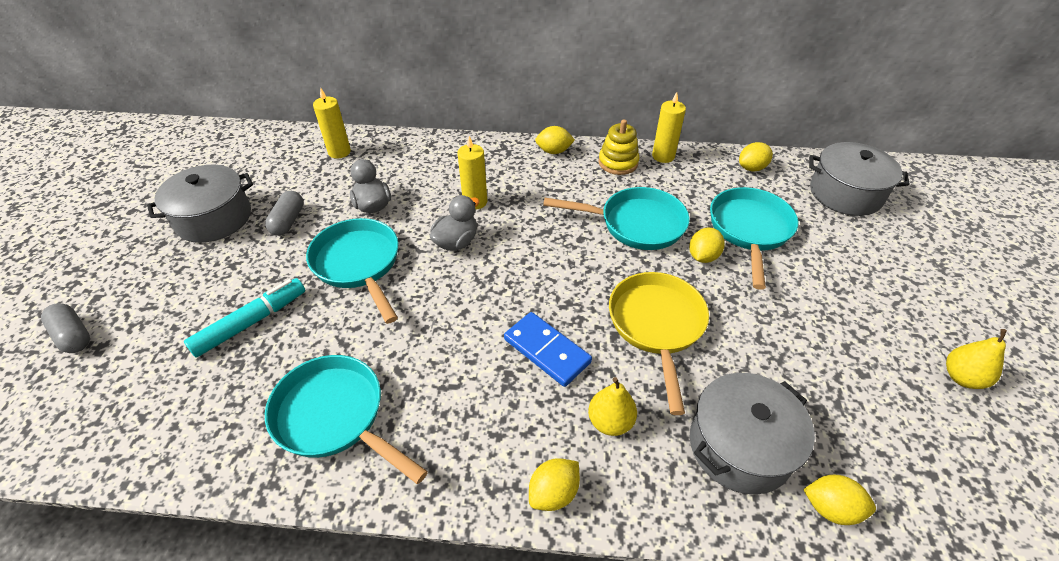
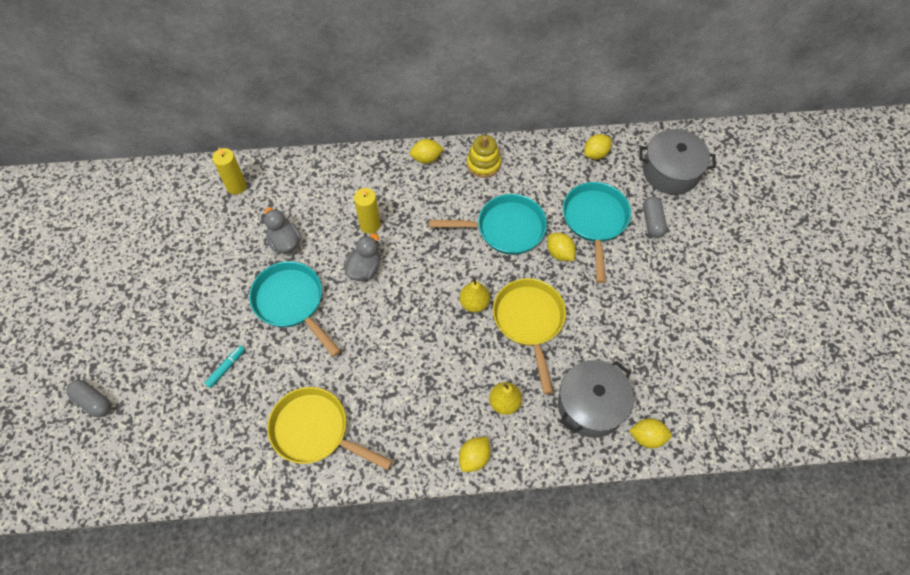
camera: 10 degrees left, 15 degrees up
grey pot [147,165,253,243] -> none
turquoise marker [184,278,305,357] -> turquoise marker [205,345,245,388], size x0.56
grey capsule [265,191,304,236] -> grey capsule moved to [643,196,667,238]
turquoise pan [265,355,428,484] -> yellow pan [267,387,393,470]
blue domino [504,312,592,387] -> none
yellow candle [652,92,686,163] -> none
yellow lemon [689,228,725,263] -> yellow lemon turned 60 degrees counterclockwise [547,233,576,261]
yellow pear [946,329,1007,389] -> yellow pear moved to [459,277,490,312]

